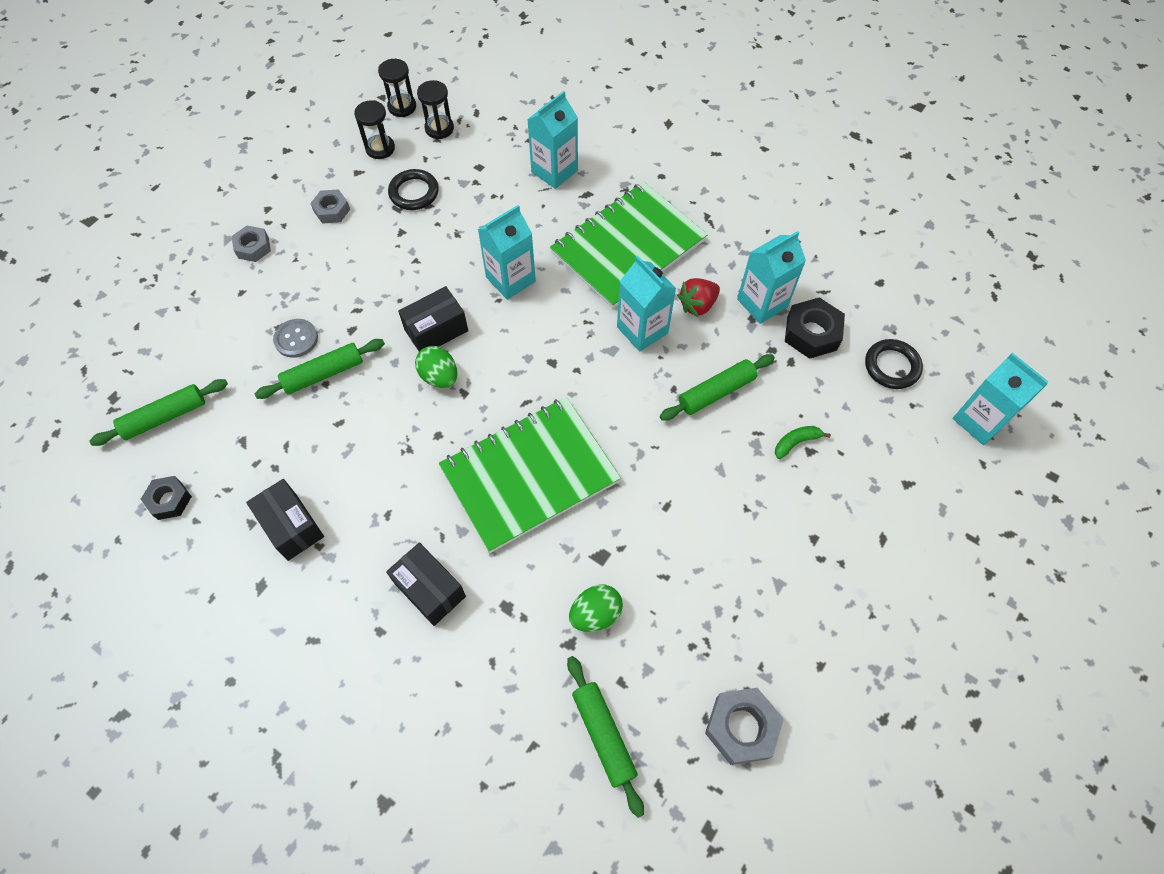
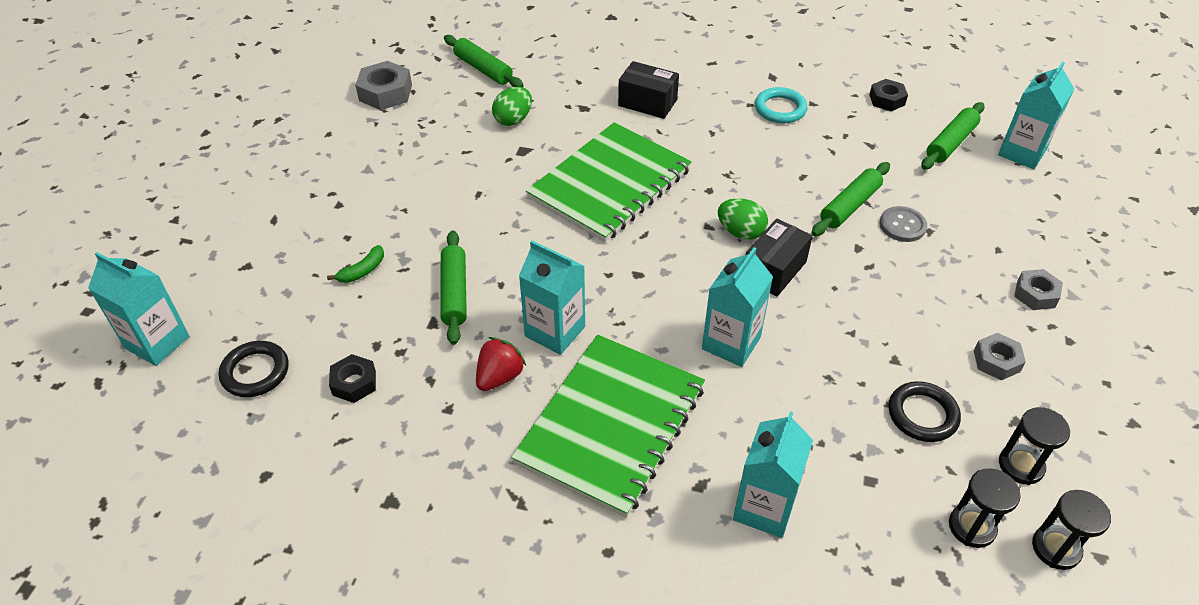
camera: 160 degrees right, 15 degrees down
black box [246,479,324,561] -> turquoise ring [755,87,808,123]
green rolling pin [660,354,775,421] -> green rolling pin turned 45 degrees counterclockwise [440,230,467,345]
turquoise carton [737,231,806,324] -> turquoise carton moved to [998,61,1074,169]
black nut [785,297,845,359] -> black nut [329,354,376,403], size x0.65

